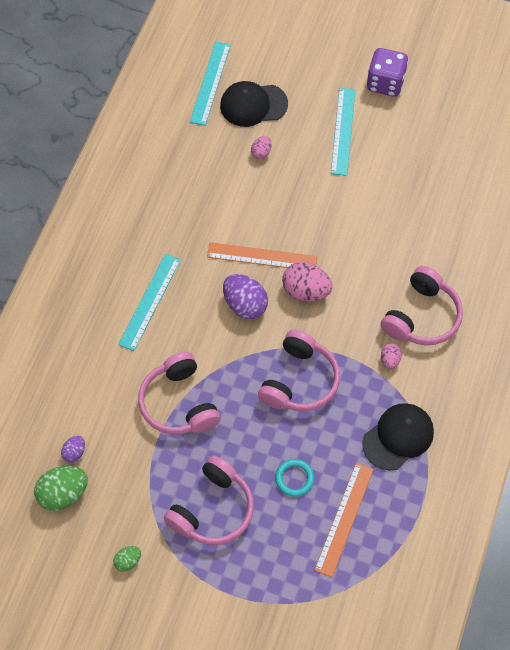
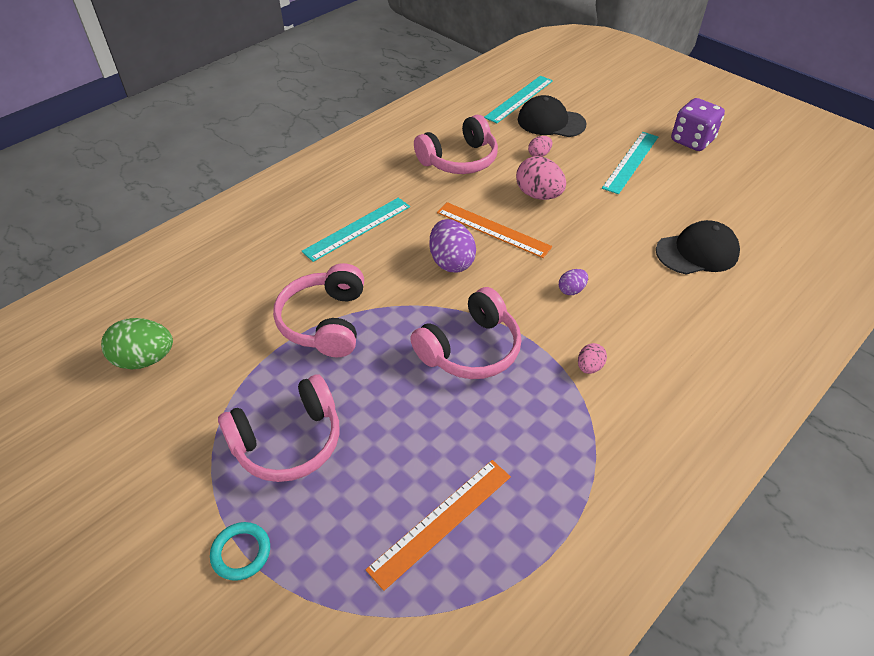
camera: 25 degrees right, 15 degrees down
purple egg [61,436,85,463] -> purple egg moved to [559,269,588,295]
green egg [113,546,141,572] -> none
turquoise ring [275,459,314,497] -> turquoise ring moved to [210,522,270,581]
pink egg [282,262,333,301] -> pink egg moved to [516,156,566,200]
black cap [362,403,434,470] -> black cap moved to [656,220,740,274]
pink headphones [381,266,463,345] -> pink headphones moved to [414,115,498,174]

